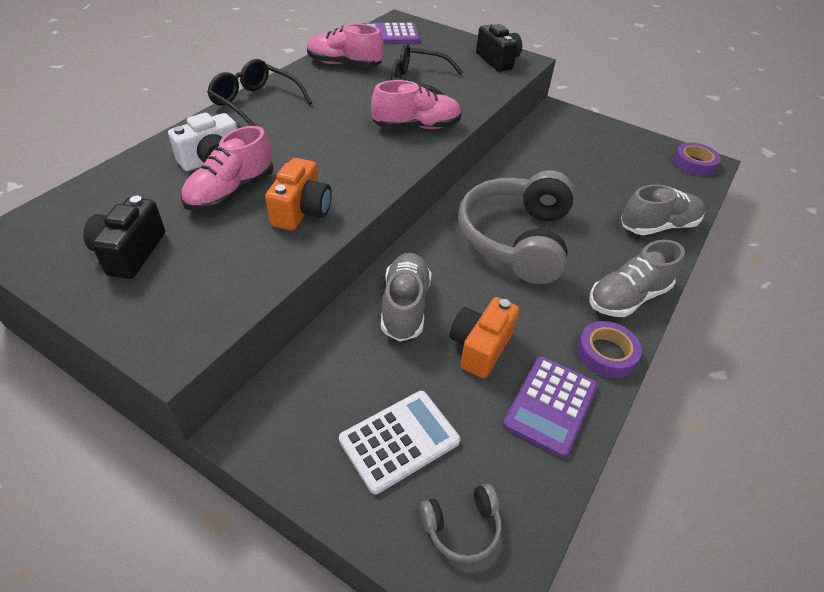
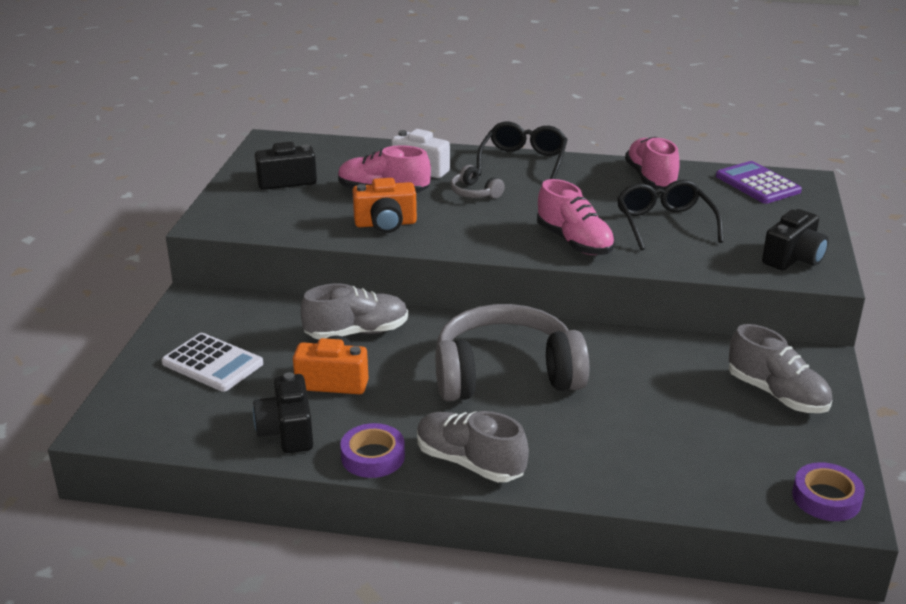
camera: 70 degrees right, 15 degrees down
grey headphones [420,484,502,563] -> grey headphones moved to [451,165,505,199]
purple calculator [503,356,598,458] -> black camera [253,372,313,453]
grey shoe [621,184,705,235] -> grey shoe moved to [729,324,832,413]

